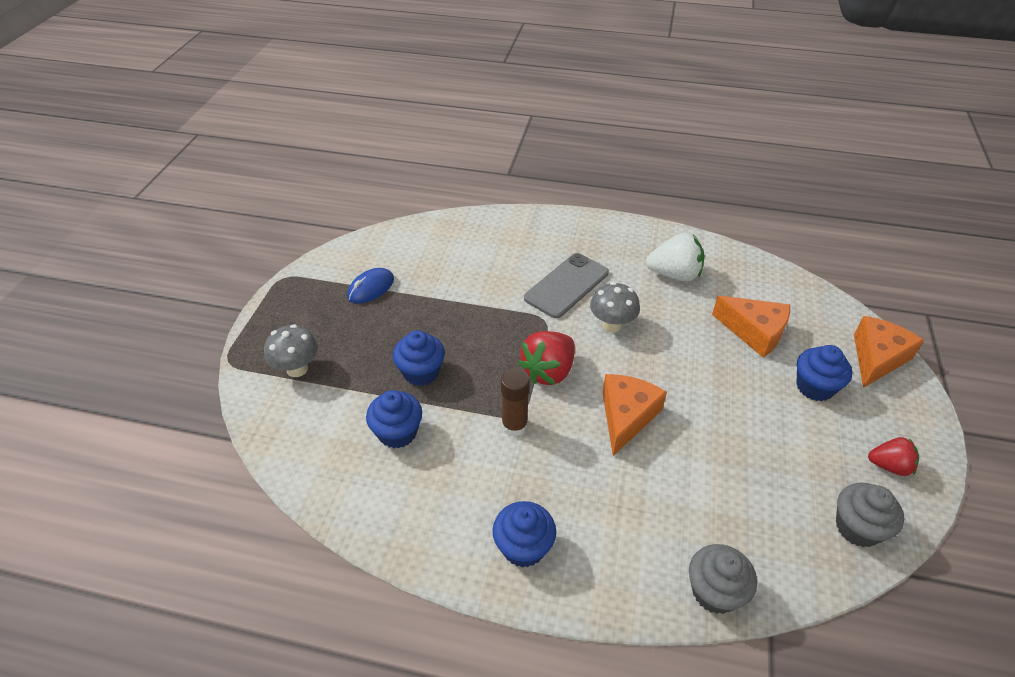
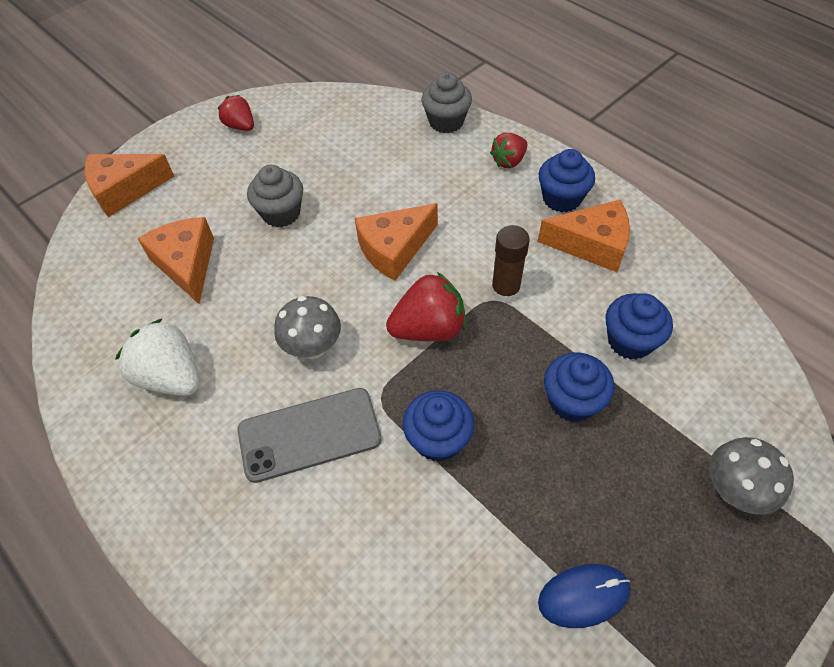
camera: 145 degrees left, 10 degrees up
blue cupcake [796,345,852,401] -> blue cupcake moved to [403,390,474,462]
grey cupcake [836,482,904,547] -> grey cupcake moved to [247,165,303,227]
none -> red strawberry [490,133,527,168]
none -> orange cheese [538,200,630,272]

